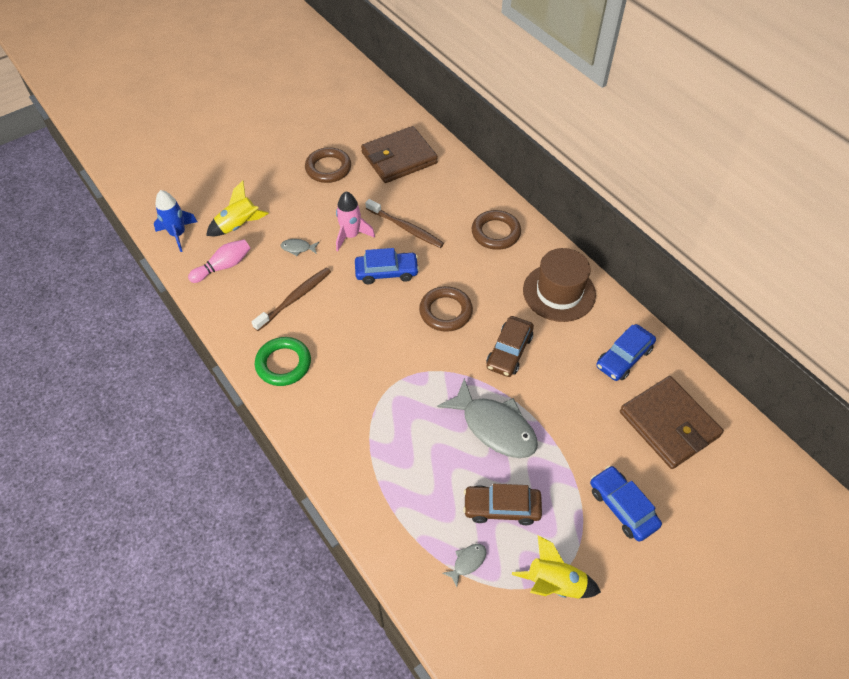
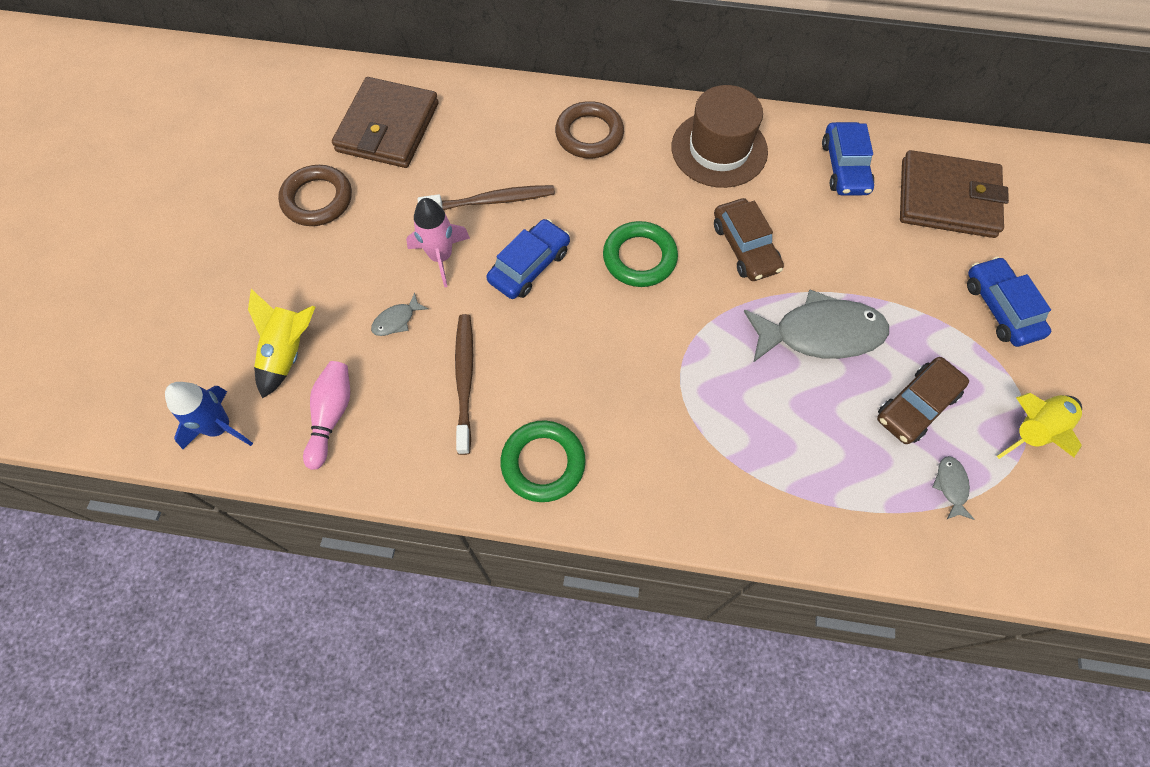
camera: 45 degrees left, 10 degrees up
brown ring [419,286,473,332] -> green ring [603,221,678,287]
blue car [590,466,662,542] -> blue car turned 60 degrees clockwise [967,257,1051,347]

